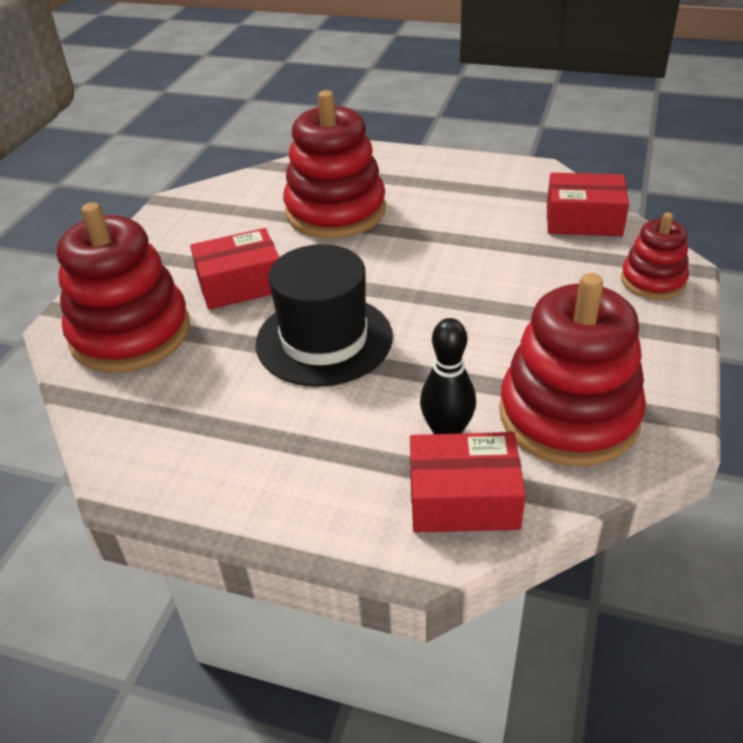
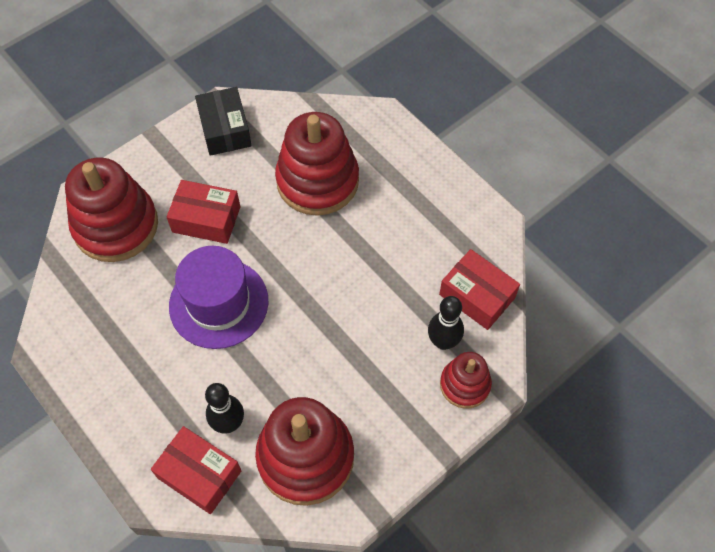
camera: 30 degrees right, 20 degrees up
black hat [256,244,393,387] -> purple hat [169,246,269,349]
none -> black box [195,87,252,156]
none -> black bowling pin [428,296,464,350]

